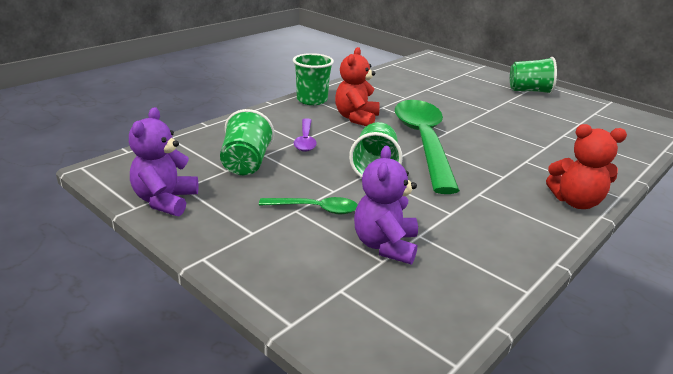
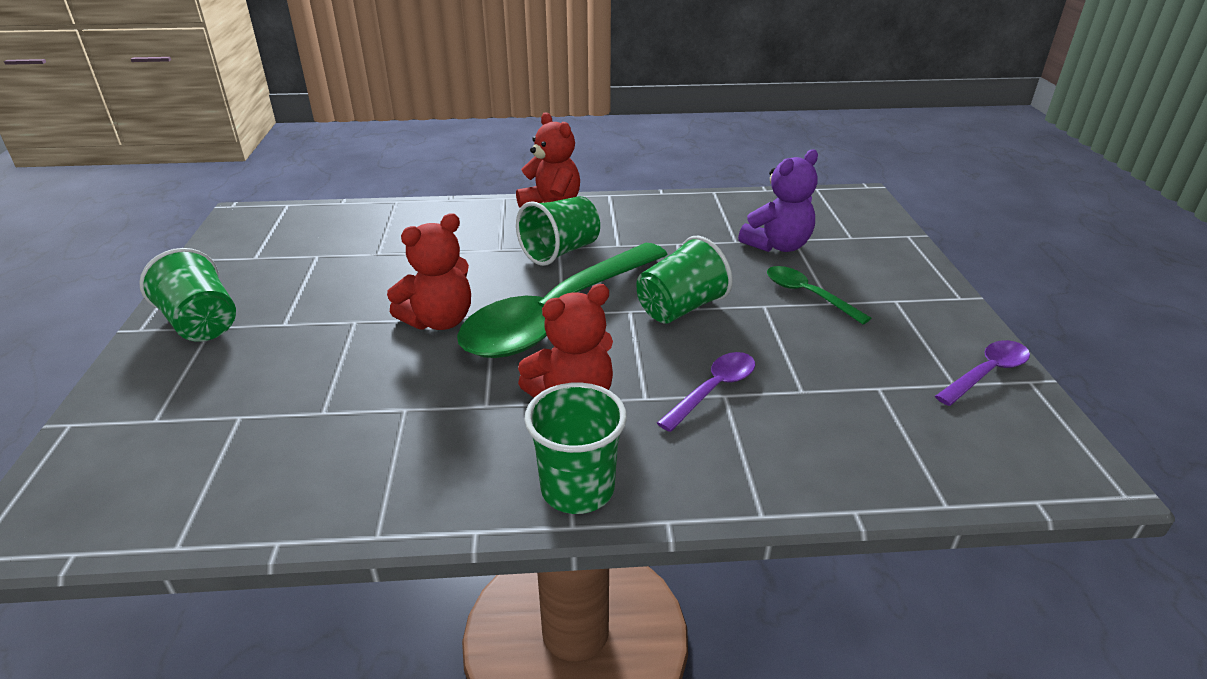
camera: 135 degrees left, 5 degrees up
purple teddy bear [129,107,199,216] -> purple spoon [935,340,1030,406]
green cup [220,109,274,175] -> green cup moved to [516,196,600,266]
none -> red teddy bear [387,213,471,330]

